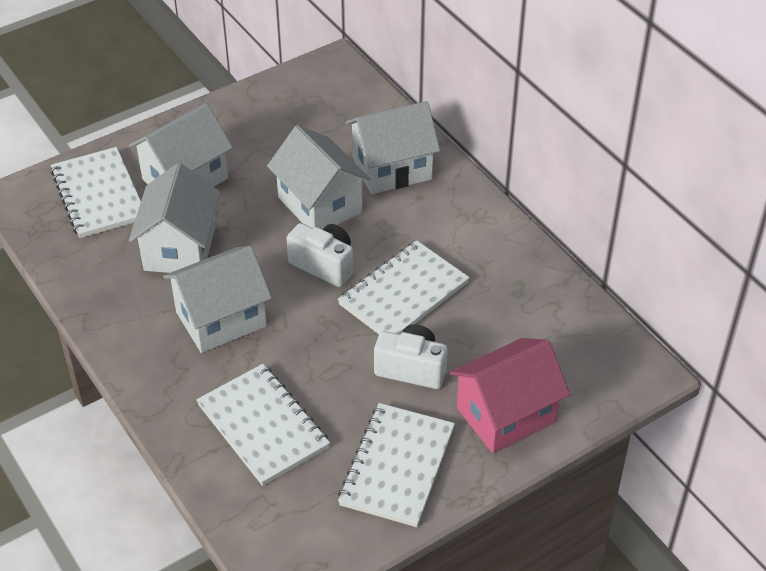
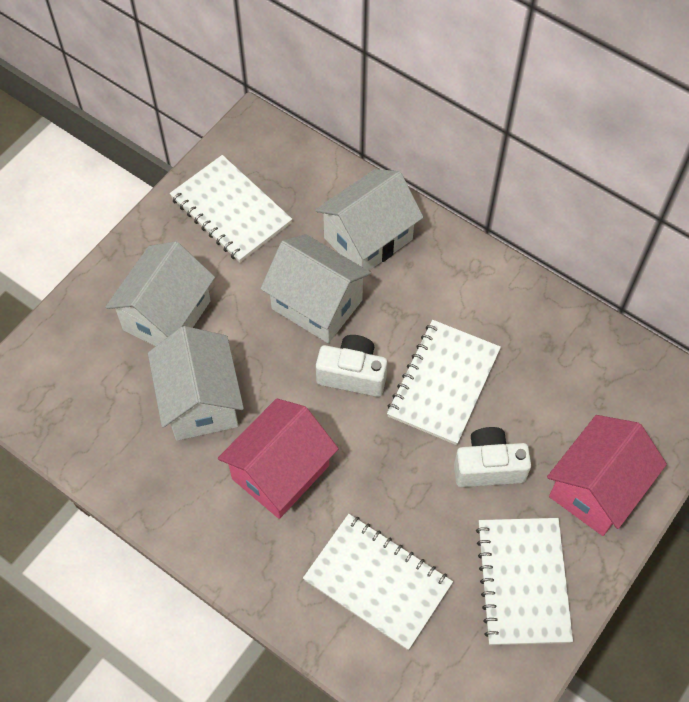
camera: 20 degrees left, 15 degrees up
white notebook [50,147,141,238] -> white notebook moved to [170,155,292,263]
white house [163,246,272,353] -> pink house [218,398,339,519]

